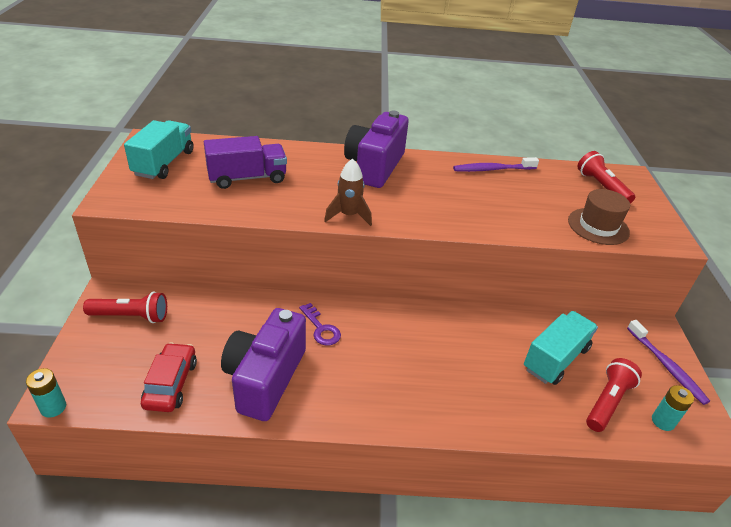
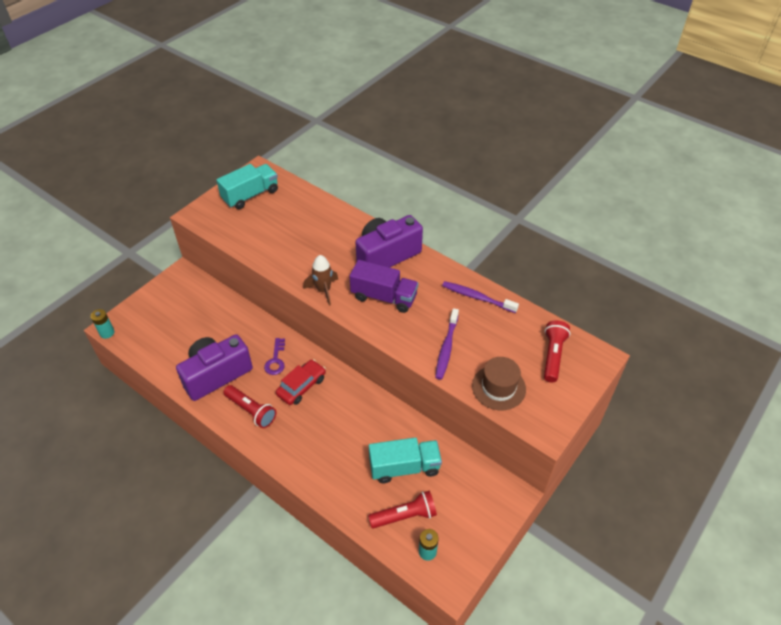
camera: 40 degrees right, 10 degrees up
red flashlight [83,292,167,323] -> red flashlight moved to [223,385,276,428]
red car [141,342,197,412] -> red car moved to [276,359,326,405]
purple truck [204,136,287,189] -> purple truck moved to [349,260,418,313]
purple toothbrush [627,320,710,405] -> purple toothbrush moved to [435,308,459,380]

